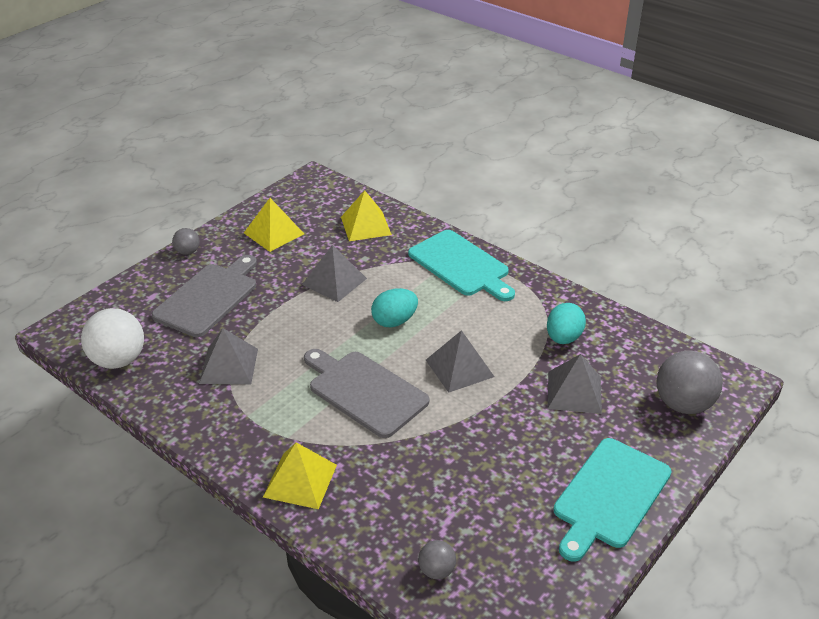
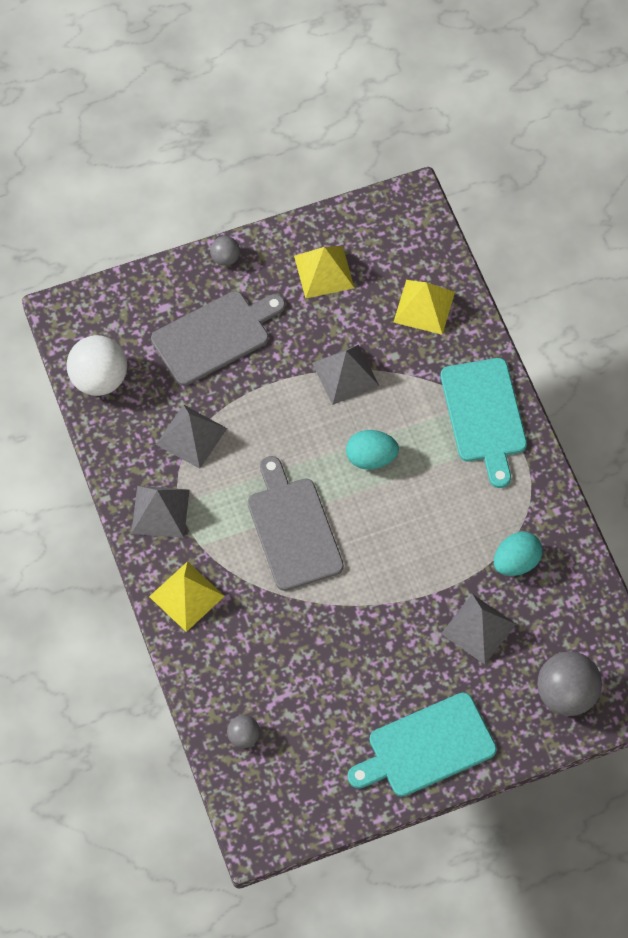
camera: 30 degrees right, 25 degrees up
grey pyramid [426,330,494,393] -> grey pyramid moved to [131,486,190,538]

